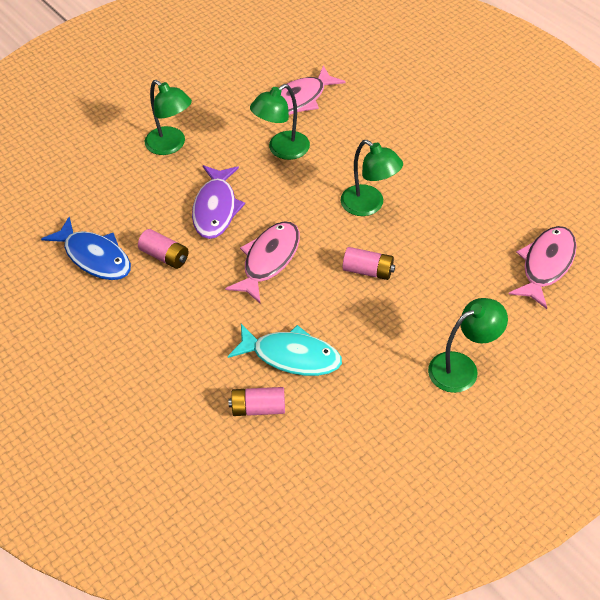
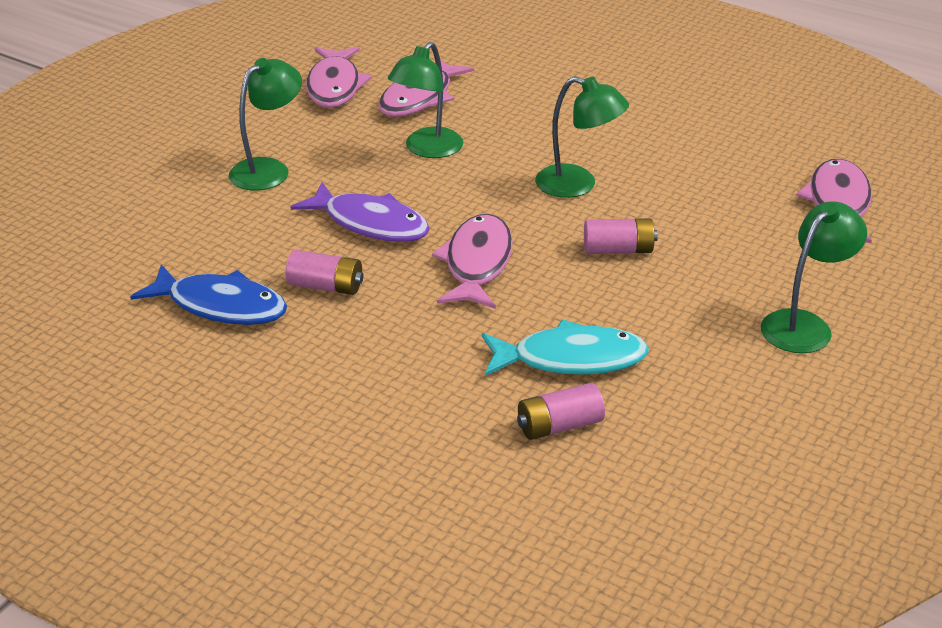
camera: 20 degrees left, 15 degrees down
green lamp [145,80,192,155] -> green lamp turned 75 degrees counterclockwise [229,58,302,191]
purple fish [192,165,245,239] -> purple fish turned 45 degrees counterclockwise [291,182,430,242]
none -> pink fish [306,47,372,108]

